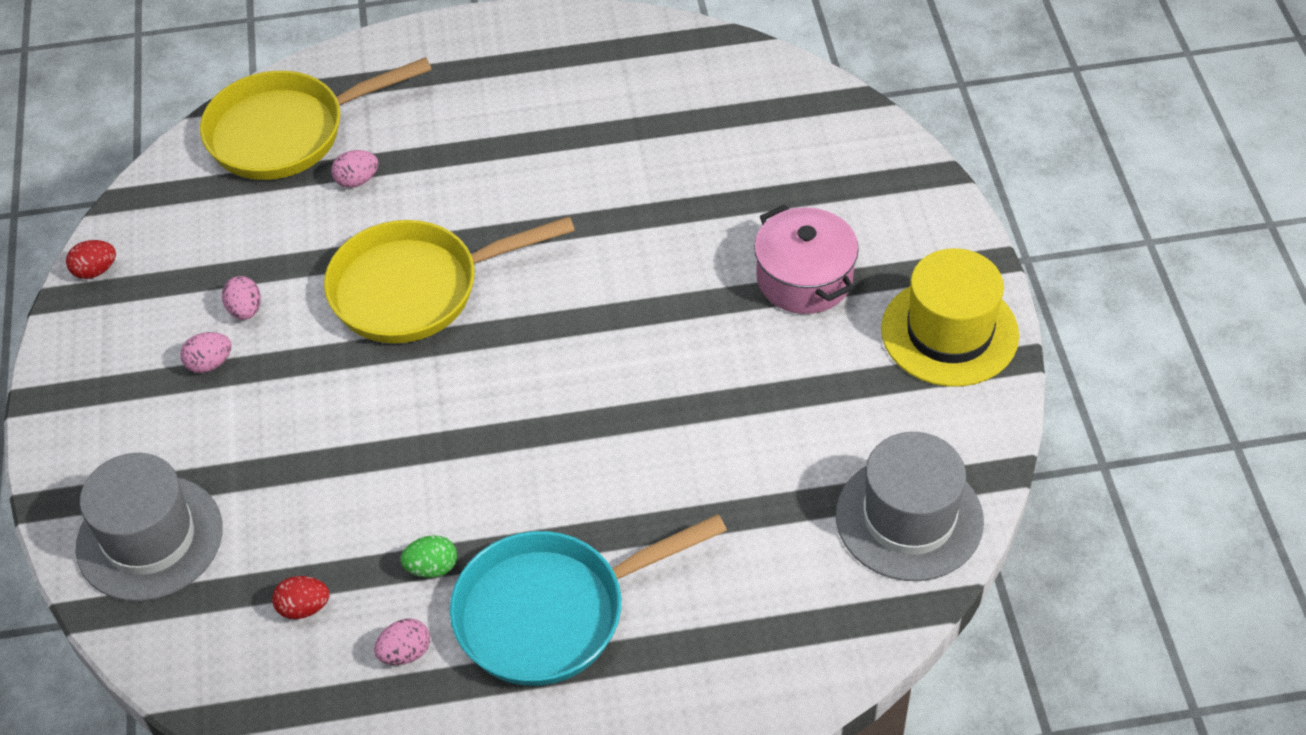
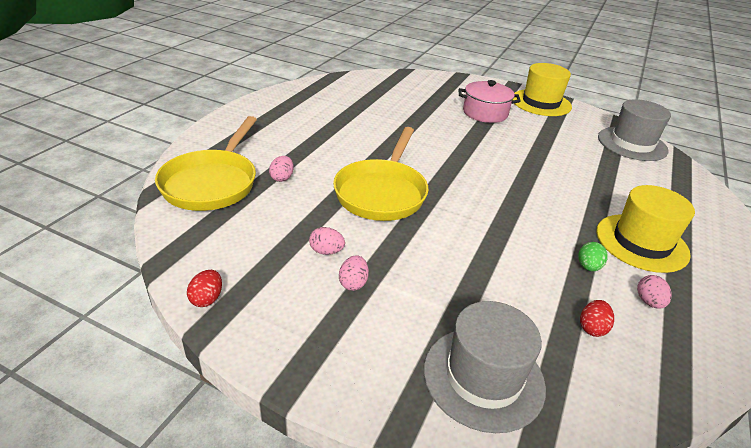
camera: 60 degrees left, 15 degrees down
turquoise pan [450,514,727,686] -> yellow hat [596,185,695,273]

